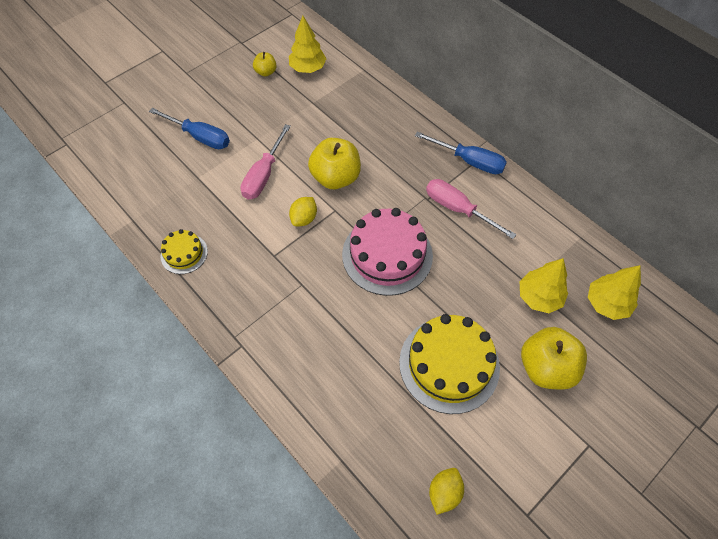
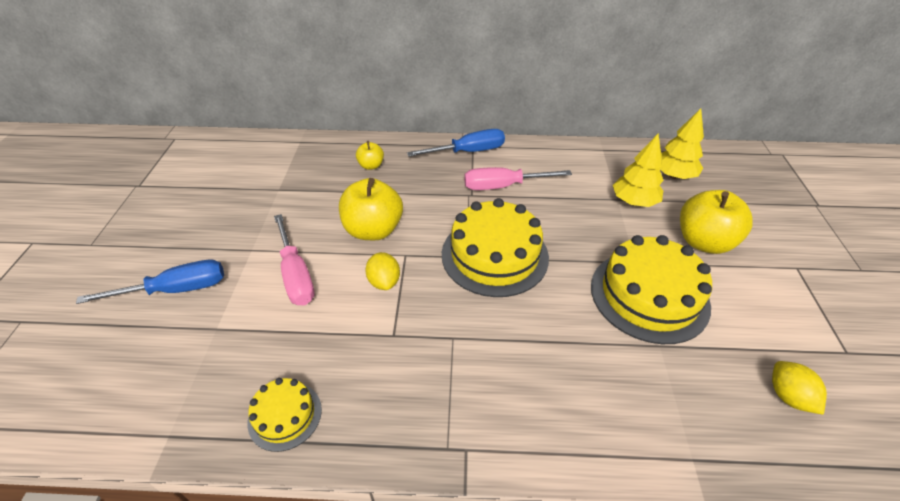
camera: 45 degrees left, 15 degrees down
yellow apple [253,52,277,77] -> yellow apple moved to [356,141,384,170]
yellow tree [289,16,327,73] -> none
pink cake [342,208,433,296] -> yellow cake [442,198,549,297]

